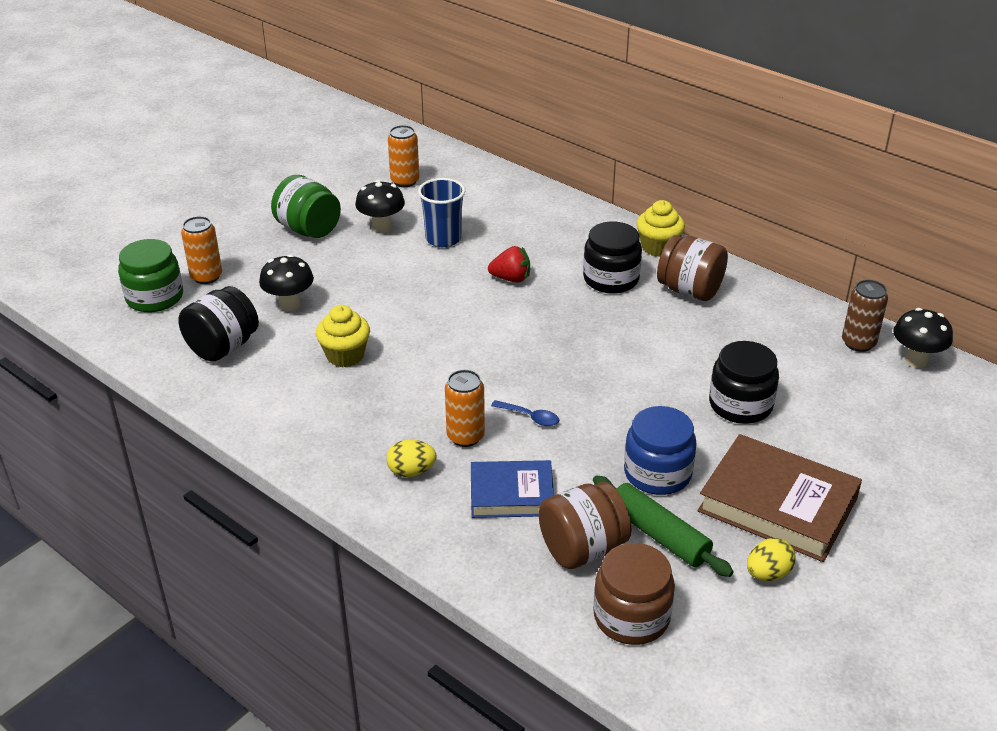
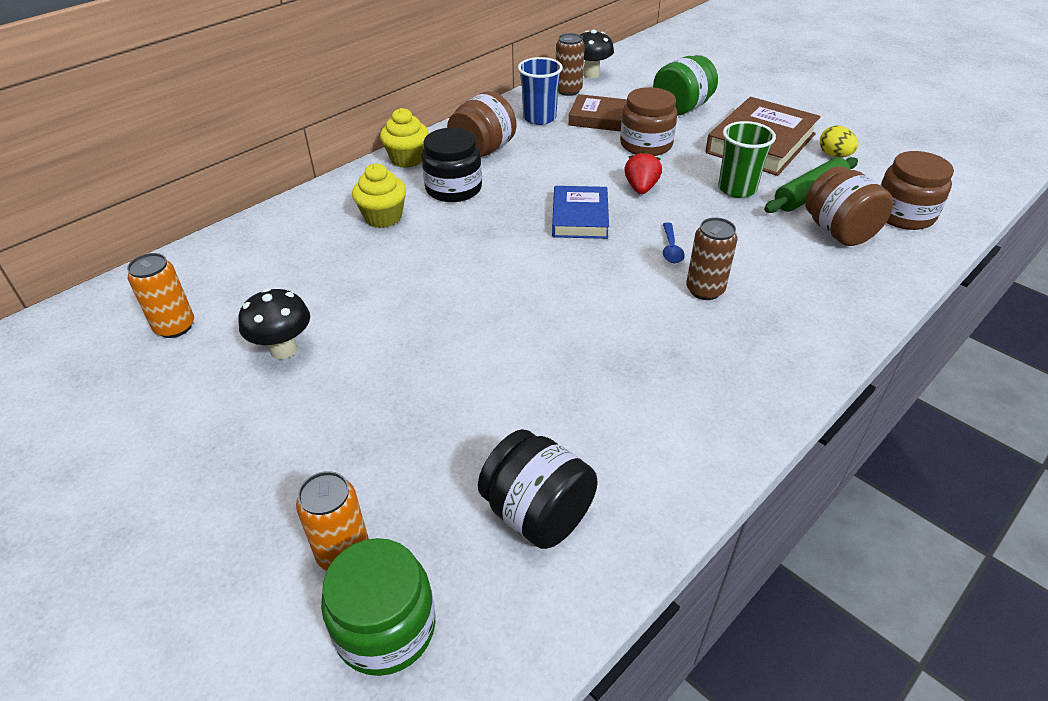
camera: 85 degrees left, 5 degrees up
black mushroom [259,254,314,311] -> none
green jar [271,175,341,238] -> green jar moved to [653,55,718,116]
yellow cupcake [316,305,370,367] -> yellow cupcake moved to [352,164,406,228]
yellow egg [387,440,437,477] -> none
blue cup [418,178,465,247] -> blue cup moved to [518,57,563,125]
orange can [445,370,485,447] -> brown can [686,217,738,300]
blue book [471,460,554,518] -> blue book moved to [552,186,609,239]
red strawberry [488,246,530,283] -> red strawberry moved to [624,151,662,194]
blue spoon [491,400,559,426] -> blue spoon turned 150 degrees clockwise [663,222,685,263]
blue jar [624,406,697,495] -> green cup [718,121,776,198]
black jar [709,341,779,424] -> brown jar [620,87,678,156]
none -> brown book [569,94,627,132]

